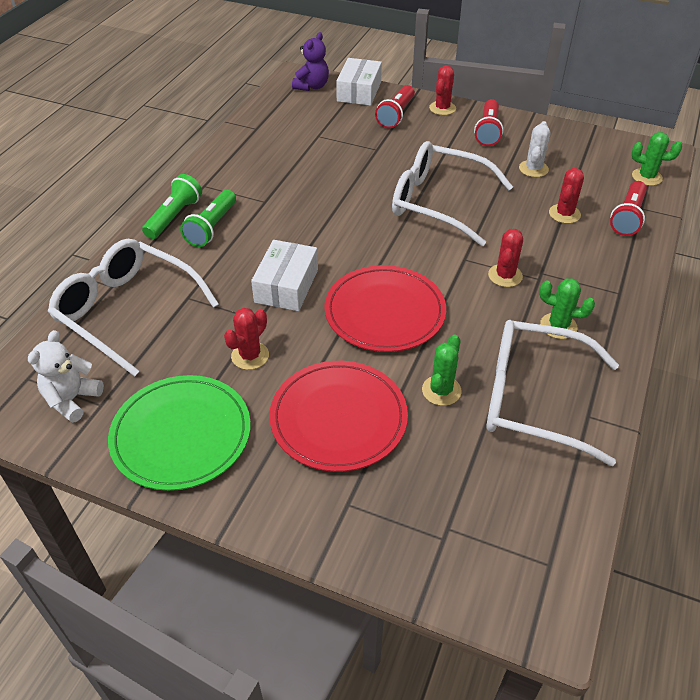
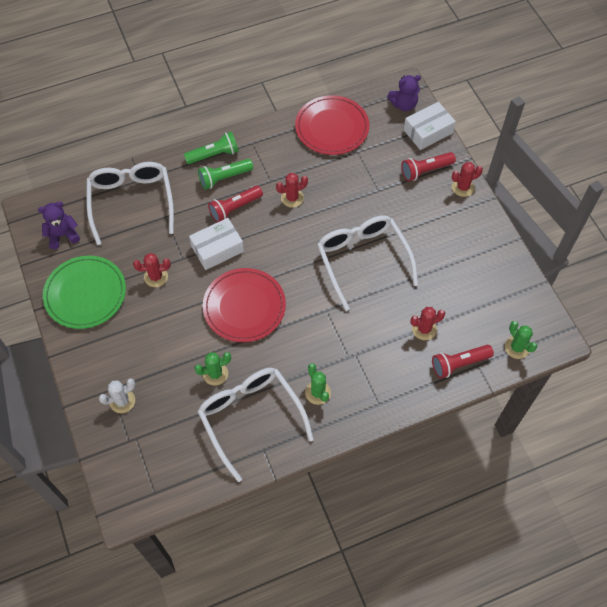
camera: 45 degrees right, 15 degrees up
white teddy bear [28,330,104,423] -> purple teddy bear [38,202,80,249]
red plate [269,361,408,472] -> red plate moved to [295,95,369,155]
red flashlight [474,99,503,146] -> red flashlight moved to [208,186,263,223]
red cactus [488,229,523,287] -> red cactus moved to [276,173,308,207]
white cactus [519,121,550,177] -> white cactus moved to [99,378,136,413]

